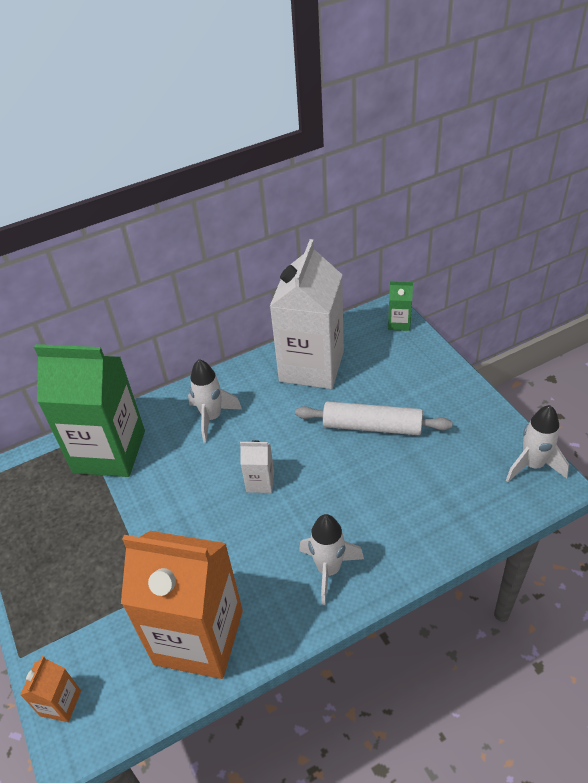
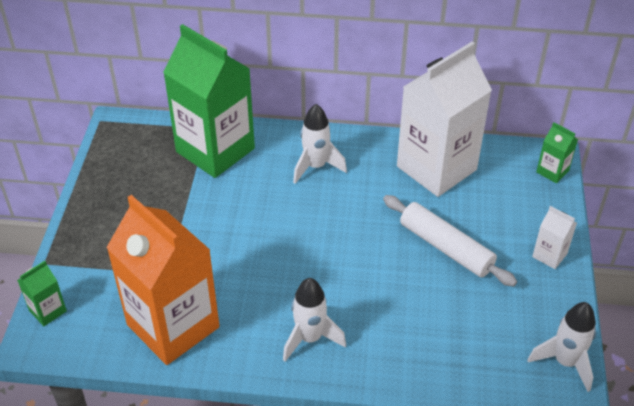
camera: 30 degrees right, 0 degrees up
orange carton [20,656,81,722] -> green carton [17,261,67,326]
white carton [240,440,274,493] -> white carton moved to [532,206,577,269]

